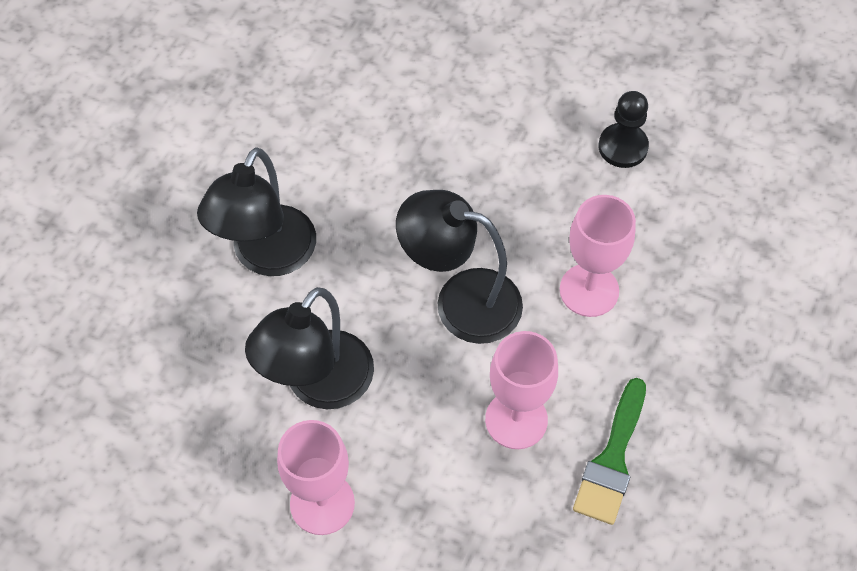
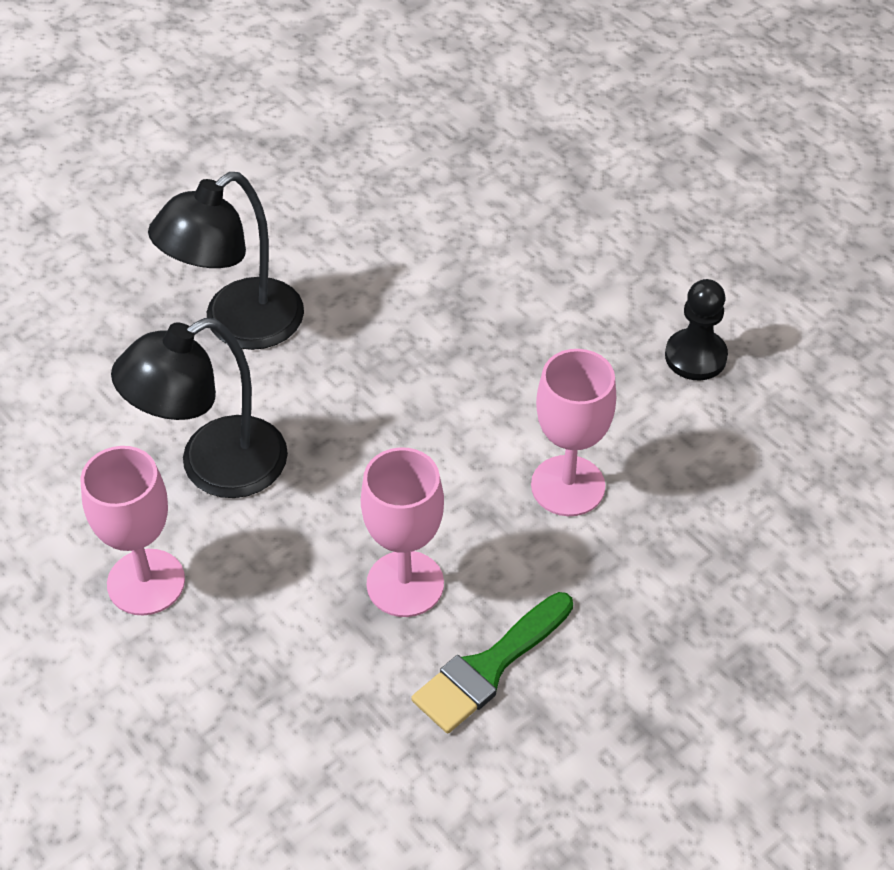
camera: 25 degrees right, 10 degrees down
black lamp [396,190,523,344] -> none

